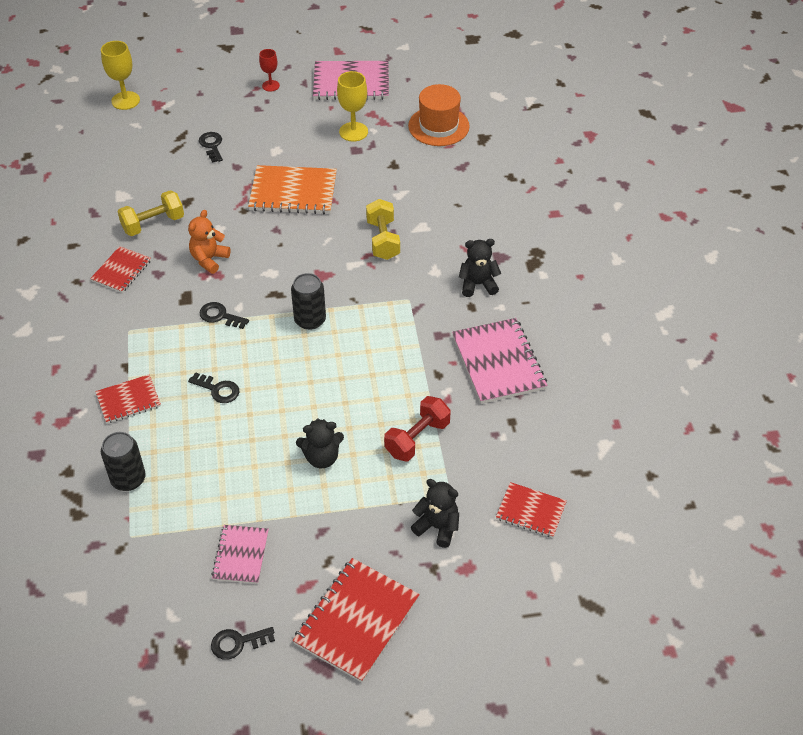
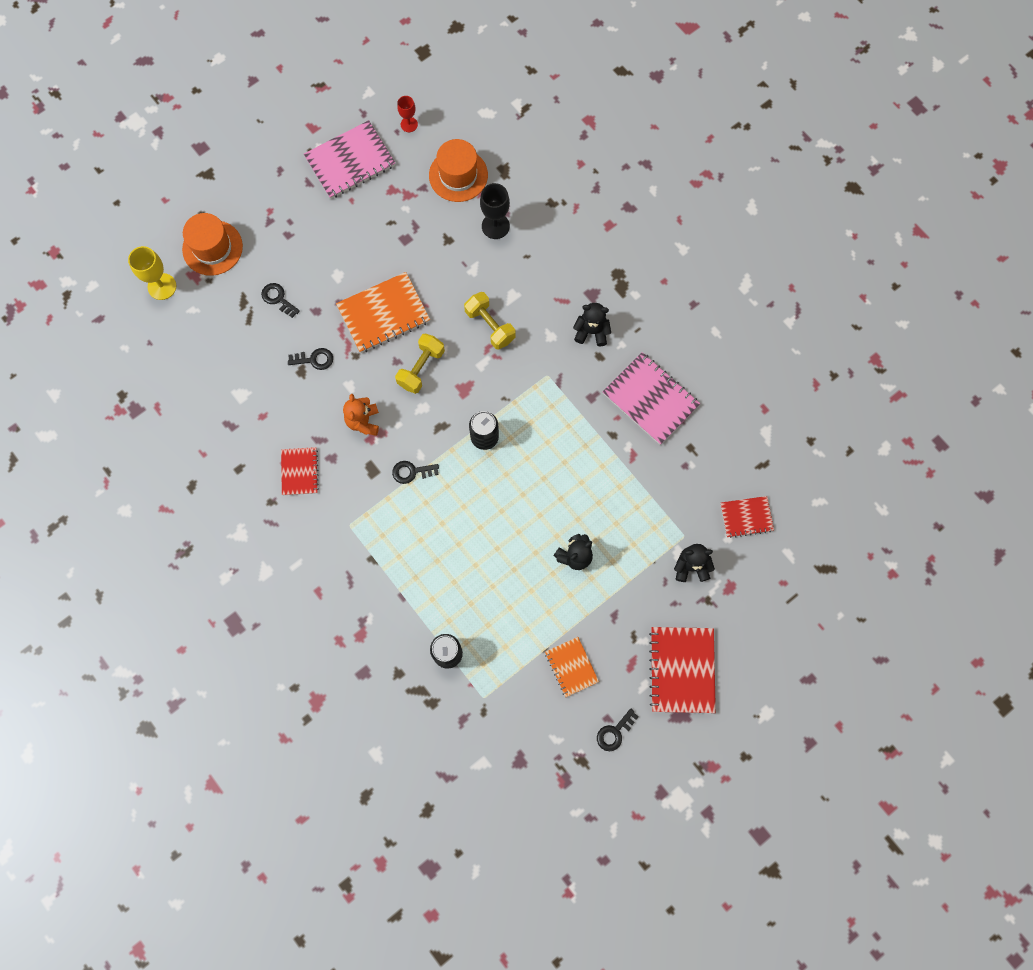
camera: 30 degrees left, 25 degrees up
red notebook [95,374,161,424] -> none
yellow dumbbell [118,190,184,236] -> yellow dumbbell moved to [395,333,445,394]
black key [188,372,239,403] -> black key moved to [288,348,333,370]
pink notebook [211,525,269,584] -> orange notebook [545,637,599,697]
red goblet [259,49,280,92] -> red goblet moved to [397,96,418,132]
yellow goblet [337,71,368,142] -> none
red dumbbell [384,396,451,462] -> none
black teddy bear [459,239,501,297] -> black teddy bear turned 45 degrees clockwise [573,303,611,346]
none -> orange hat [182,213,243,276]
none -> black goblet [480,183,510,239]

